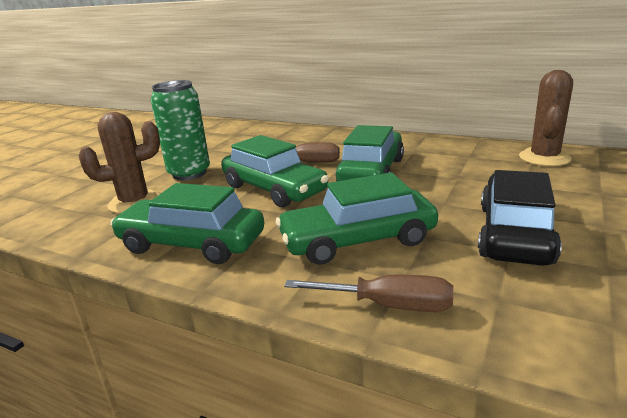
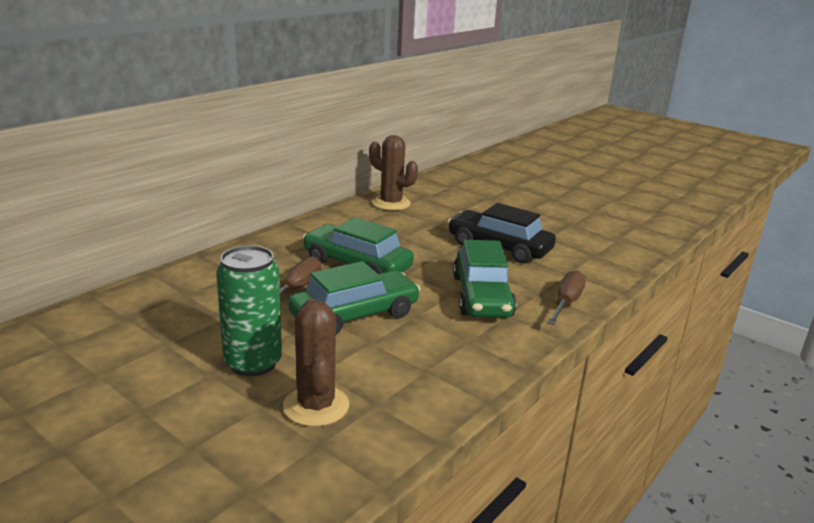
camera: 80 degrees left, 0 degrees up
green car [110,183,264,264] -> none

